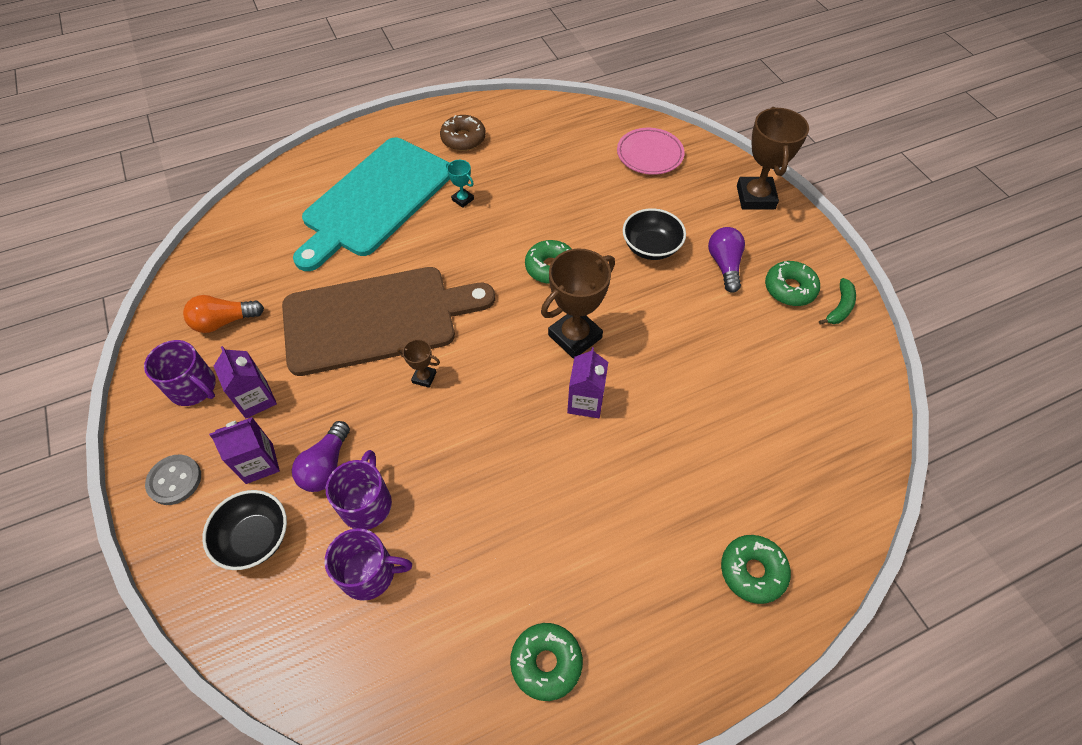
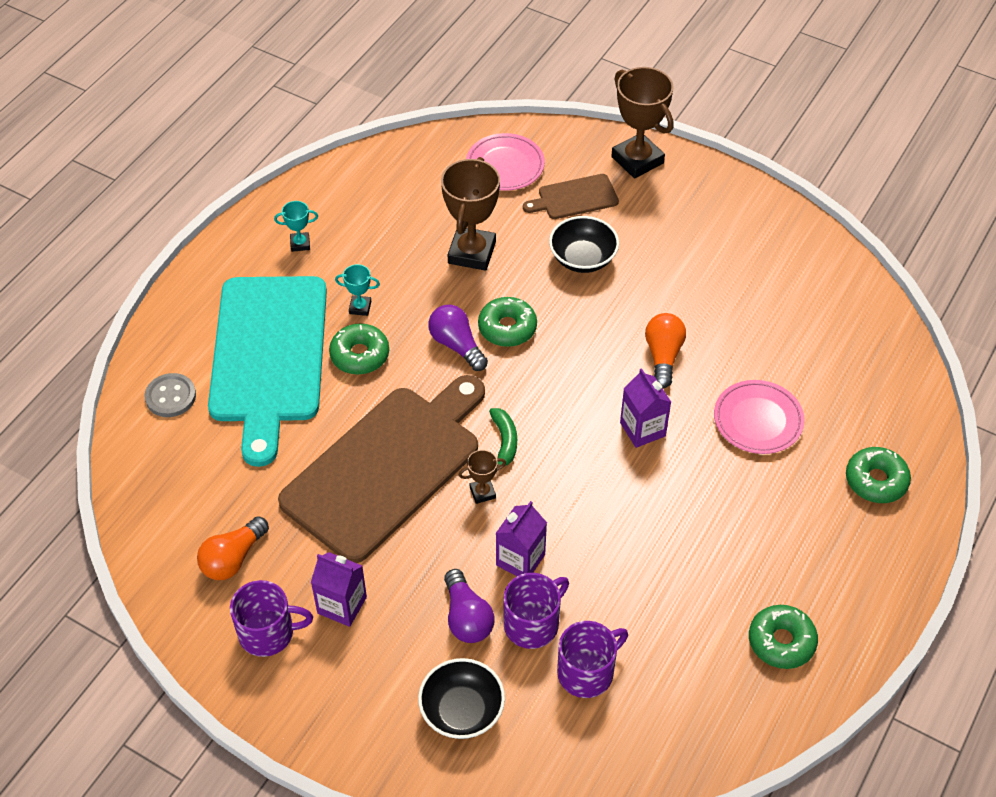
camera: 35 degrees left, 5 degrees down
grey button [145,455,201,505] -> grey button moved to [144,373,196,417]
purple carton [209,417,280,484] -> purple carton moved to [496,501,547,576]
purple mug [326,450,392,530] -> purple mug turned 75 degrees clockwise [504,573,569,649]
brown donut [440,115,486,151] -> turquoise trophy [274,201,318,252]
brown trophy [541,249,615,359] -> brown trophy moved to [441,157,500,271]
purple light bulb [708,227,745,293] -> purple light bulb moved to [428,305,488,371]
green donut [765,261,820,306] -> green donut moved to [329,323,389,374]
green banana [819,278,856,325] -> green banana moved to [489,408,517,472]
none -> brown cutting board [523,174,619,219]
none -> orange light bulb [645,313,686,388]
none -> pink plate [714,380,805,454]

